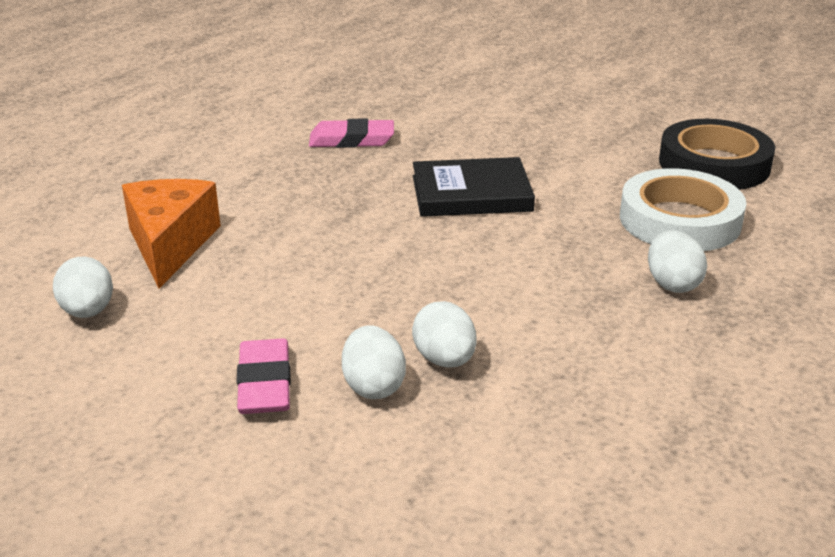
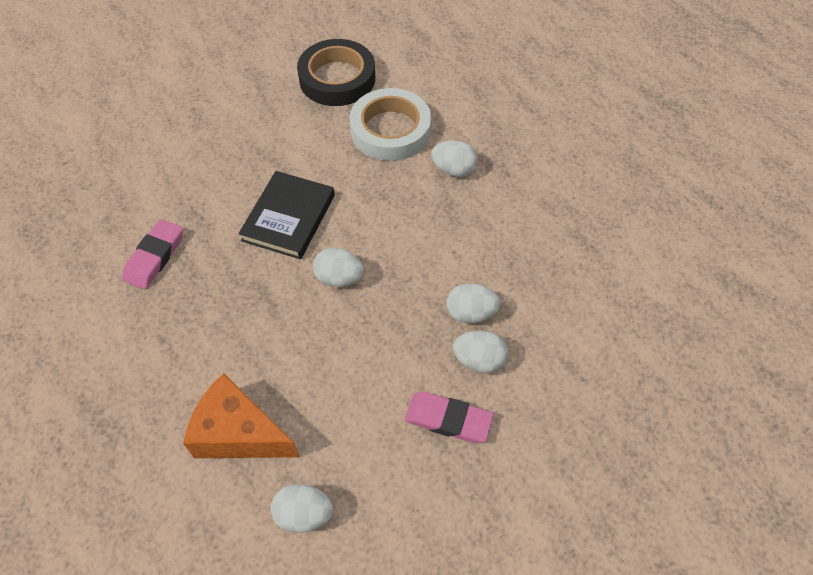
camera: 65 degrees left, 25 degrees up
none -> white egg [313,248,364,287]

